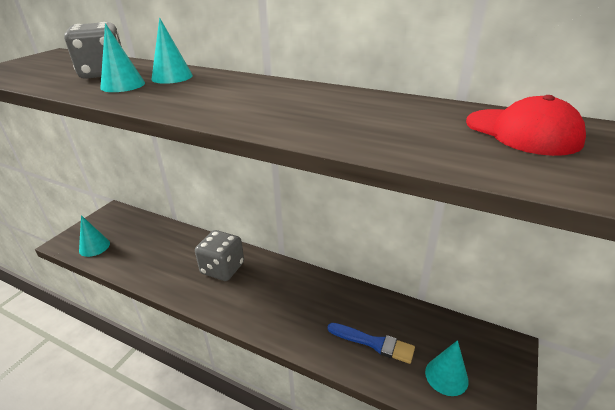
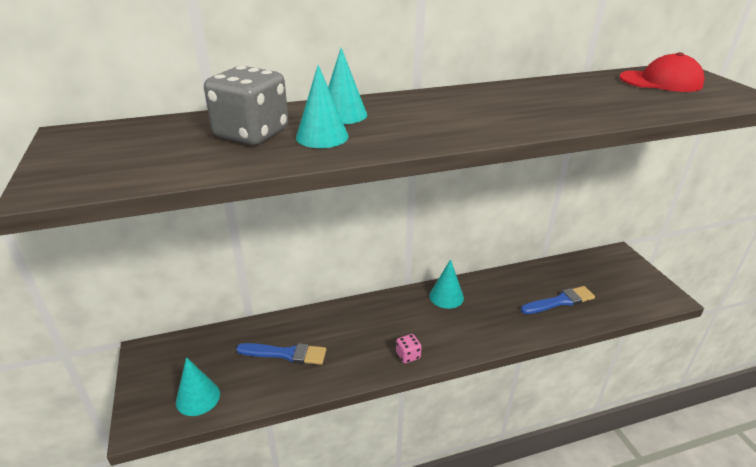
camera: 45 degrees left, 0 degrees up
grey dice [195,230,244,281] -> none
turquoise cone [425,340,469,396] -> turquoise cone moved to [429,259,464,309]
none -> blue brush [236,343,326,365]
none -> pink dice [396,334,422,364]

